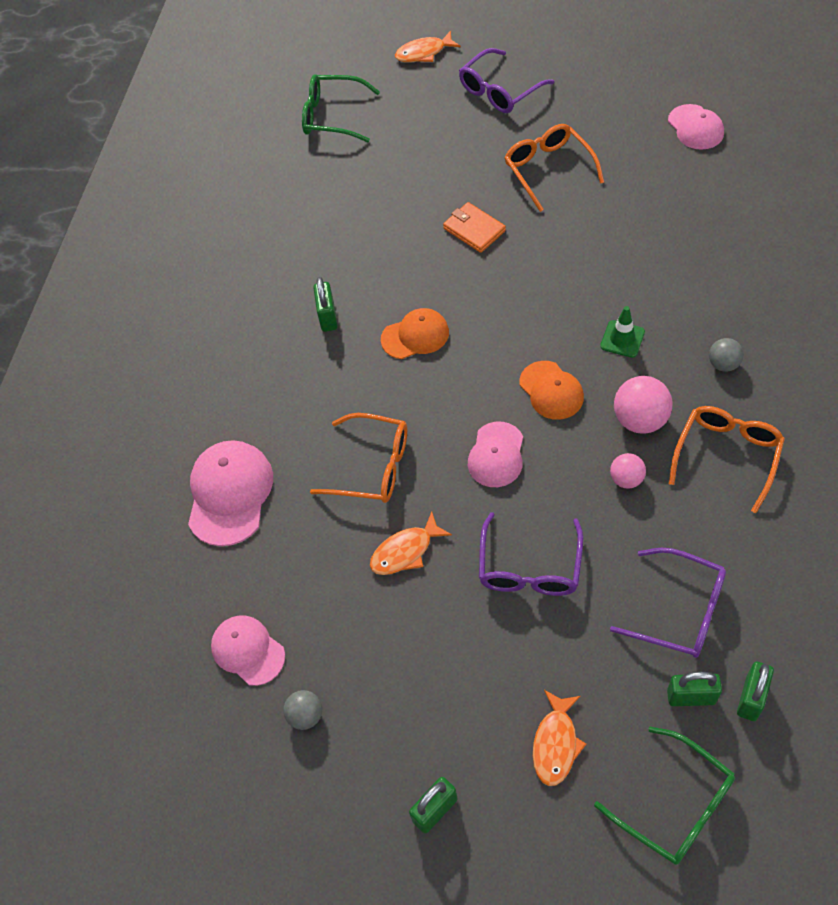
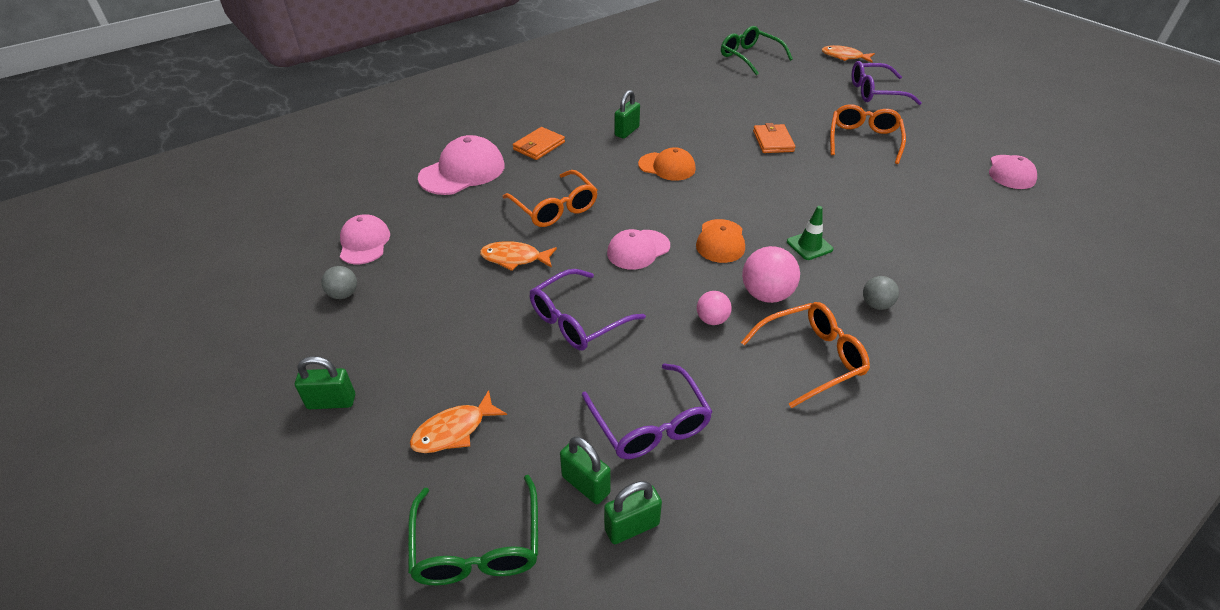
camera: 35 degrees right, 15 degrees down
none -> orange wallet [513,127,565,160]

